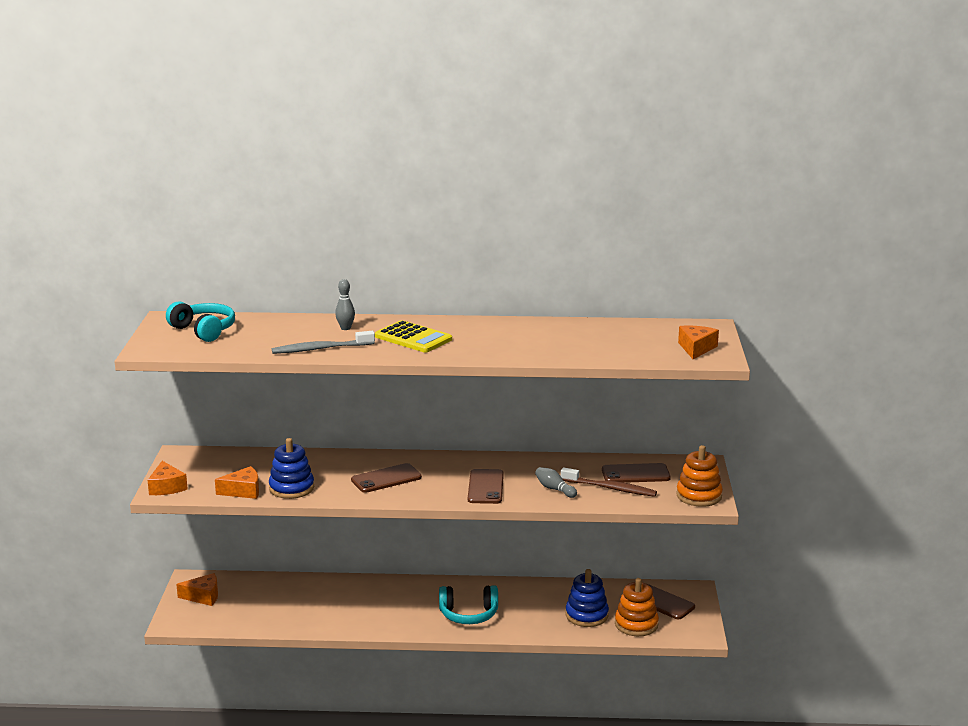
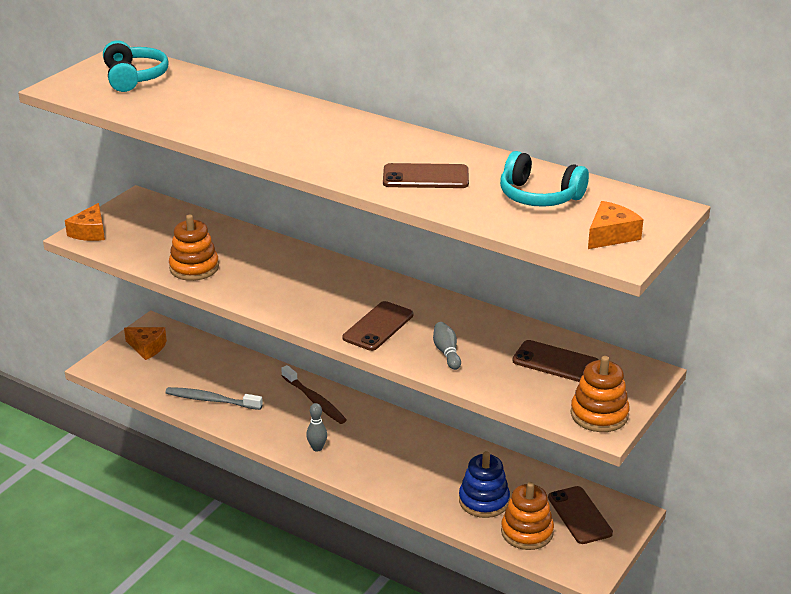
camera: 30 degrees right, 10 degrees up
orange cheese [215,466,259,499] -> none
blue stacking toy [269,438,314,499] -> orange stacking toy [169,214,219,281]
grey toothbrush [272,331,375,354] -> grey toothbrush moved to [165,387,263,410]
grey bowling pin [335,279,355,330] -> grey bowling pin moved to [306,403,327,452]
brown phone [351,463,422,493] -> brown phone moved to [383,163,469,188]
yellow calculator [375,320,452,353] -> none
turquoise headphones [439,585,498,624] -> turquoise headphones moved to [500,151,589,207]
brown toothbrush [561,467,657,497] -> brown toothbrush moved to [281,365,347,424]

